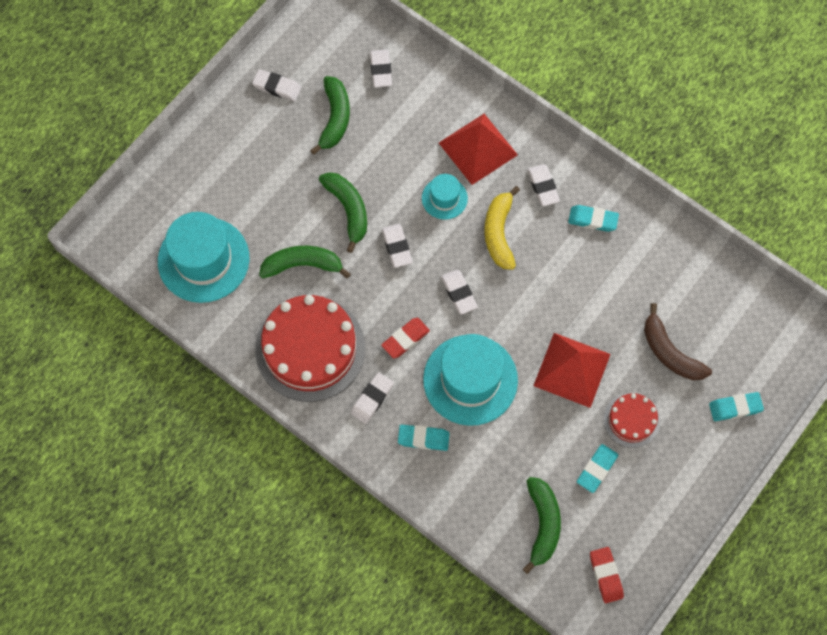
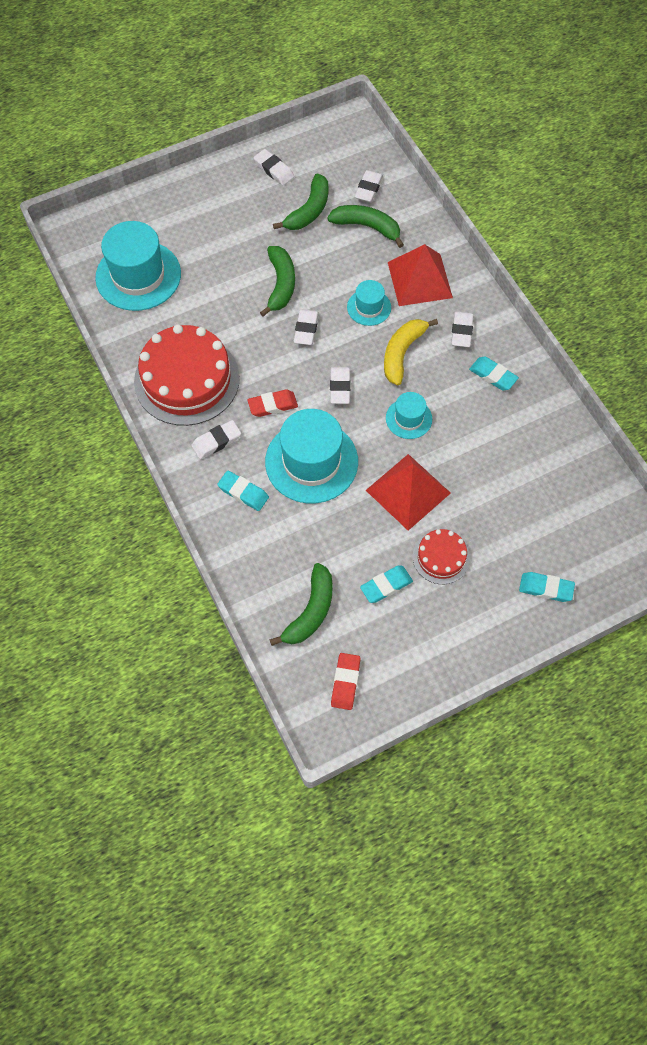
camera: 25 degrees right, 5 degrees down
green banana [259,246,351,279] -> green banana moved to [327,205,404,248]
brown banana [644,303,712,380] -> none
none -> turquoise hat [386,392,432,439]

